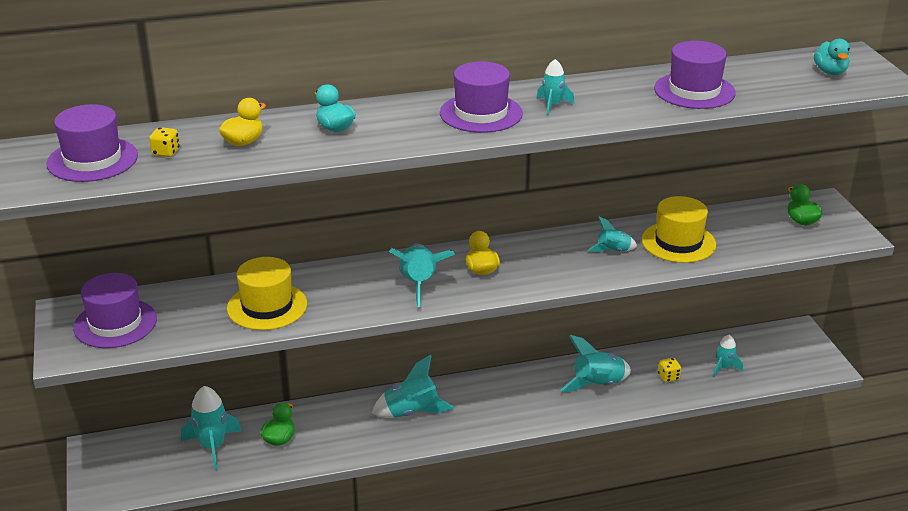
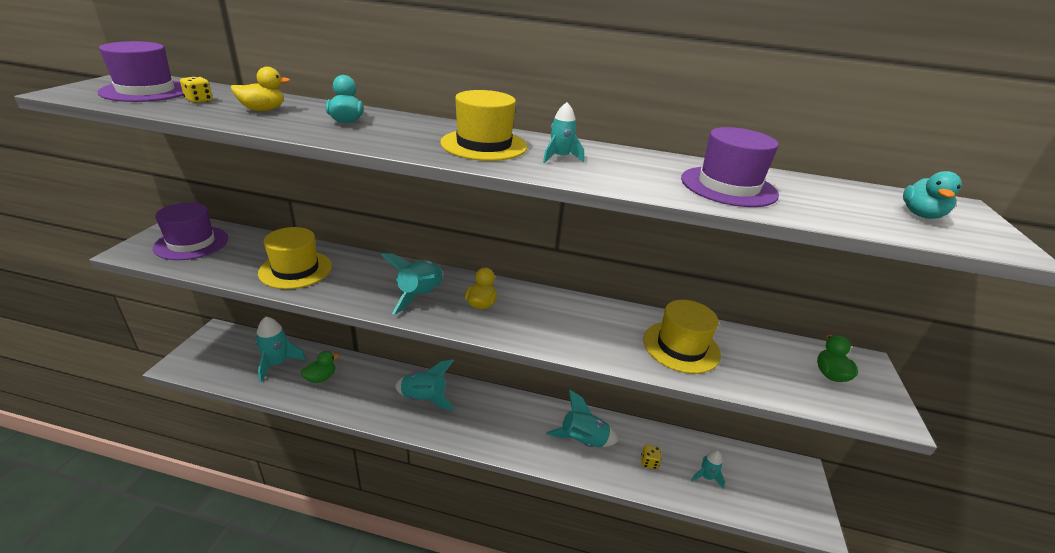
camera: 25 degrees right, 0 degrees up
purple hat [440,61,523,133] -> yellow hat [440,90,528,161]
turquoise rocket [588,217,637,252] -> none

